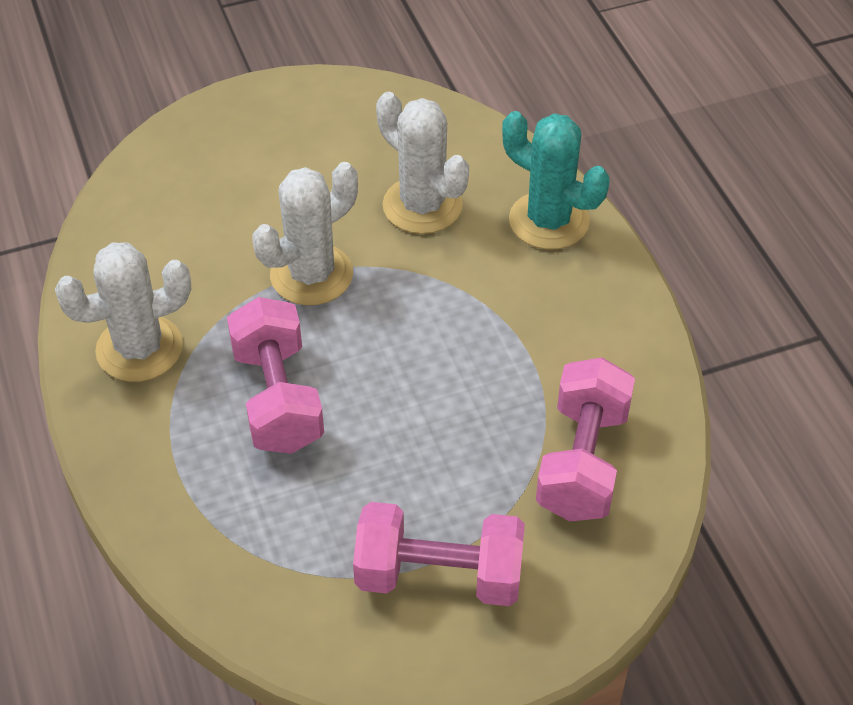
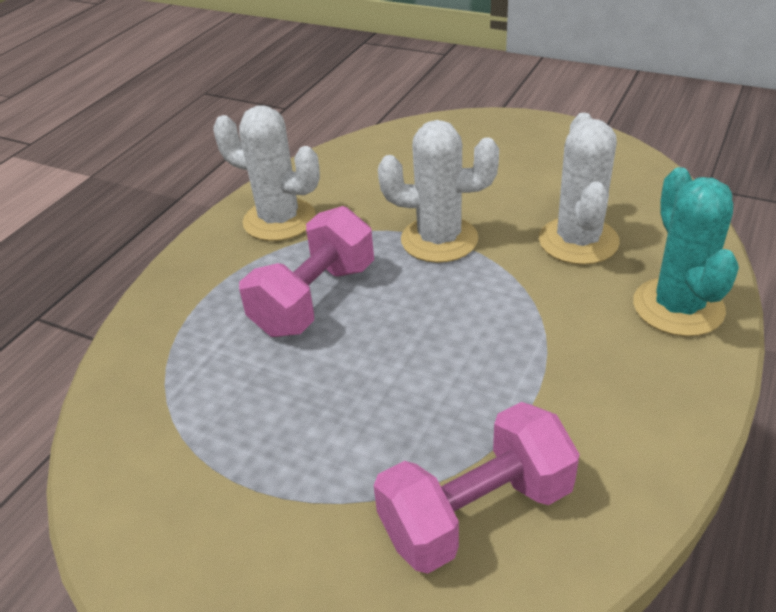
camera: 50 degrees right, 10 degrees down
pink dumbbell [353,502,525,606] -> none

